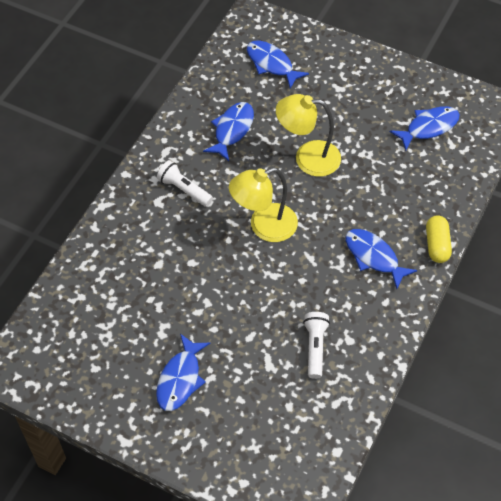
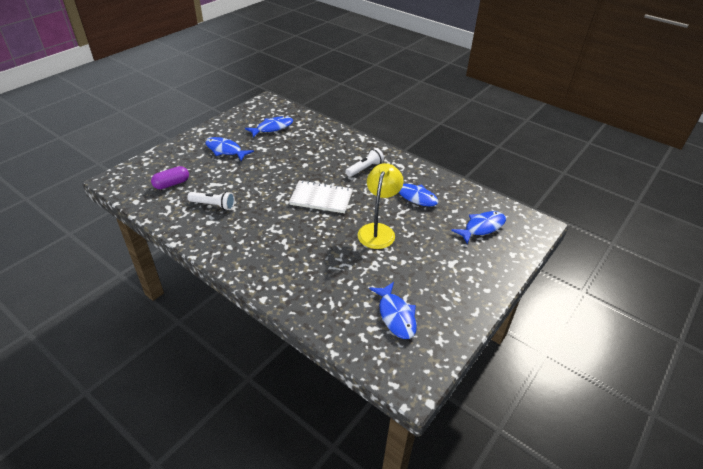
camera: 100 degrees right, 15 degrees down
yellow lamp [229,168,298,242] -> white notebook [289,180,353,213]
blue fish [345,229,417,289] -> blue fish moved to [245,116,293,138]
yellow capsule [426,215,452,263] -> none
none -> purple capsule [151,166,189,189]

